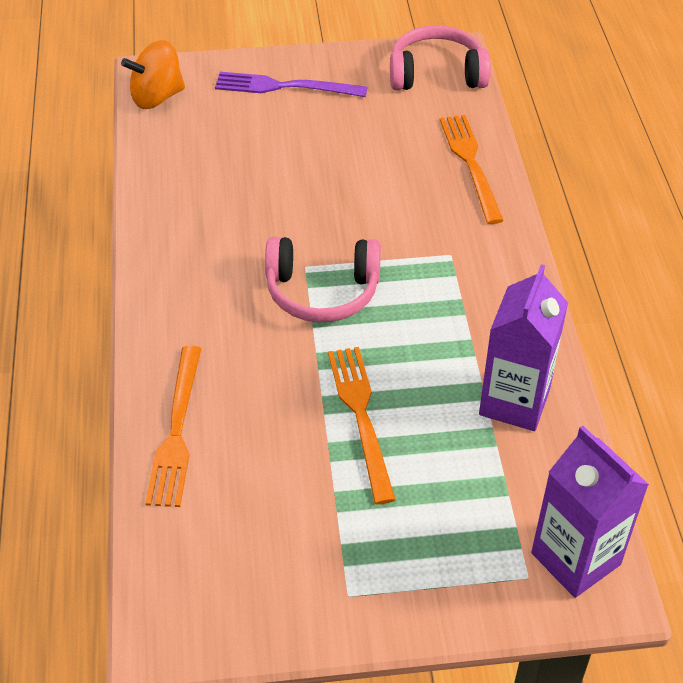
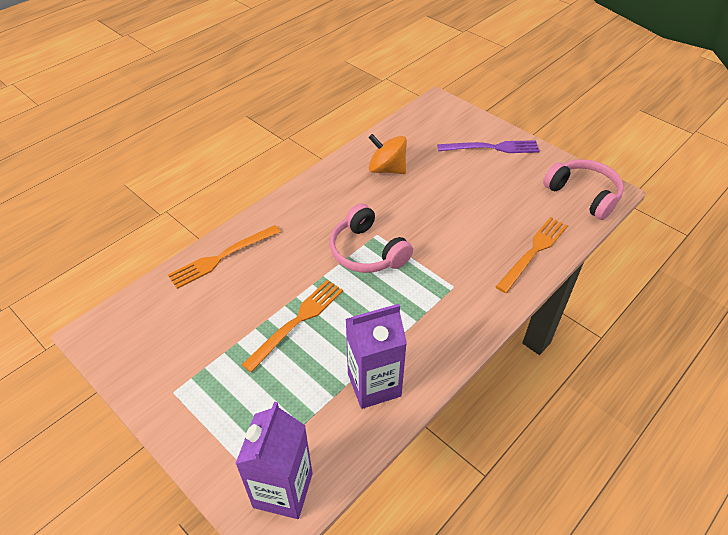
camera: 50 degrees right, 0 degrees up
orange spinning top [121,40,185,109] -> orange spinning top moved to [368,134,407,174]
purple fork [215,72,367,97] -> purple fork turned 120 degrees clockwise [437,140,540,153]

